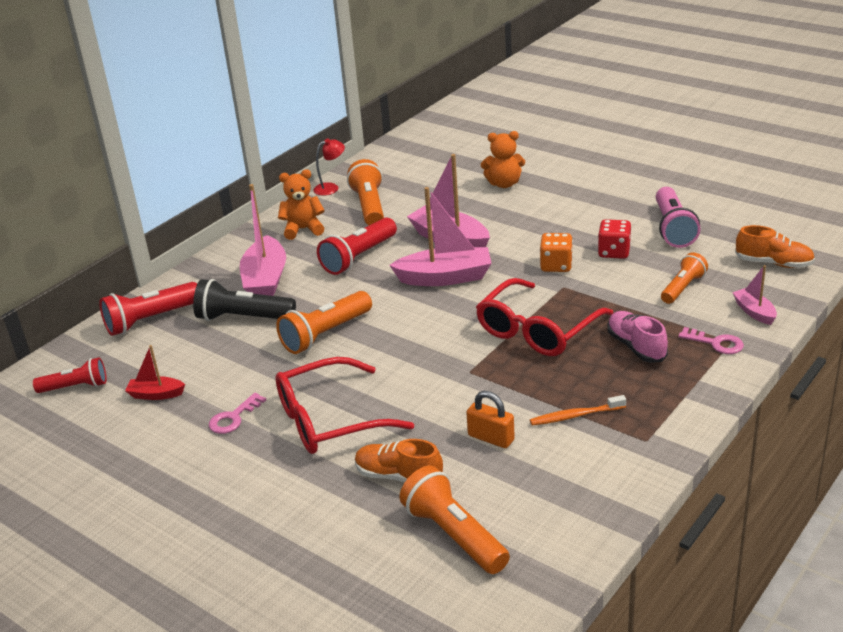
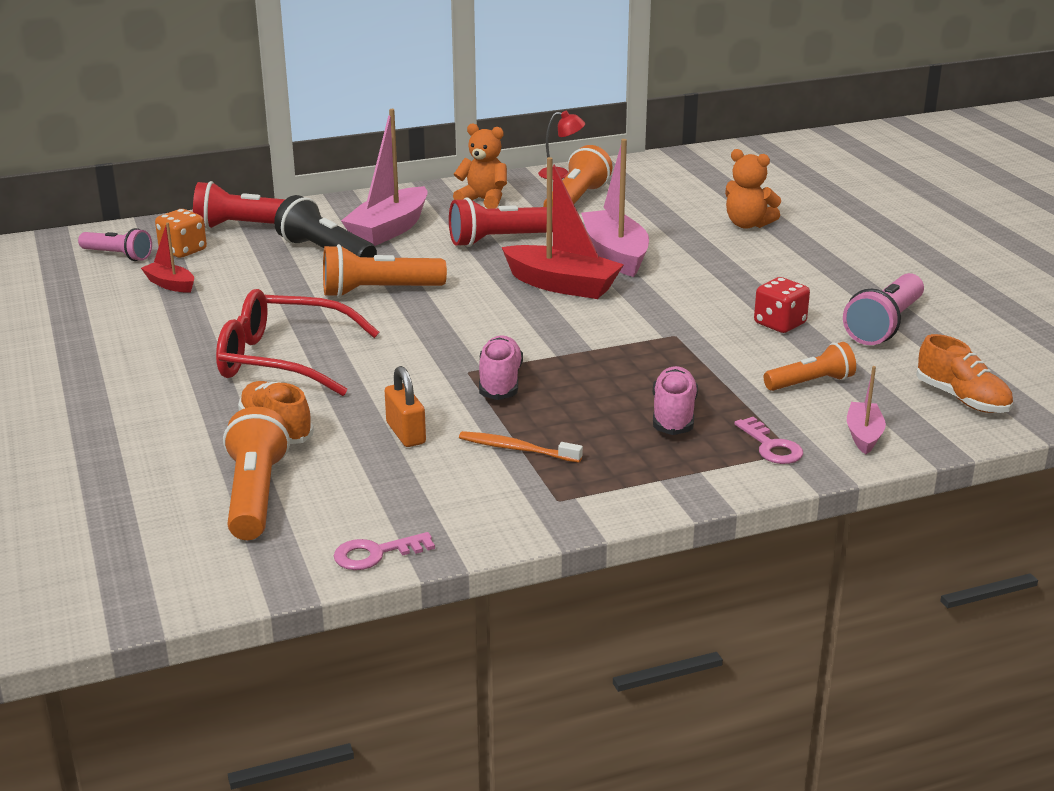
camera: 30 degrees right, 5 degrees down
red flashlight [33,357,107,393] -> pink flashlight [78,228,152,261]
pink key [209,393,266,434] -> pink key moved to [334,532,435,570]
pink boat [389,187,492,286] -> red boat [502,157,624,299]
red glasses [476,278,613,356] -> none
orange dice [540,233,573,272] -> orange dice moved to [155,209,207,258]
none -> pink shoe [479,335,523,400]

